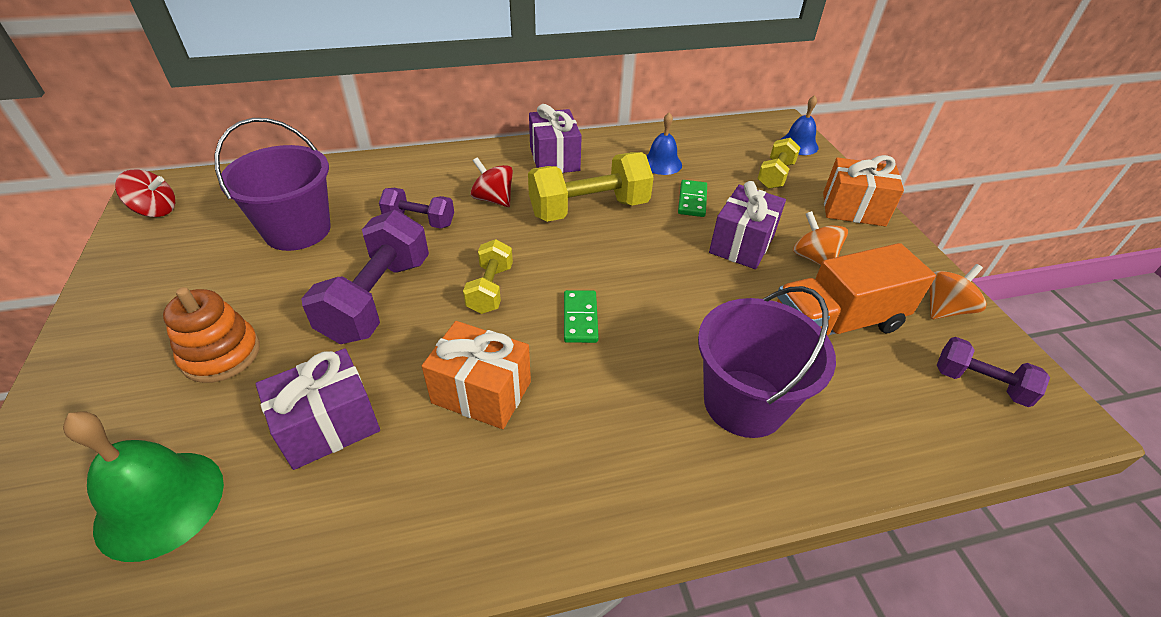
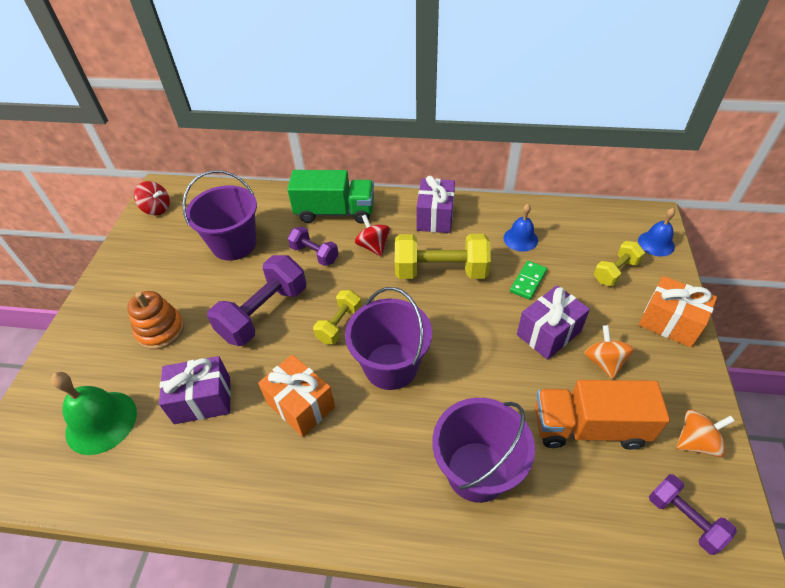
camera: 25 degrees right, 5 degrees up
green domino [564,290,599,343] -> purple bucket [345,287,432,390]
none -> green truck [287,170,374,223]

